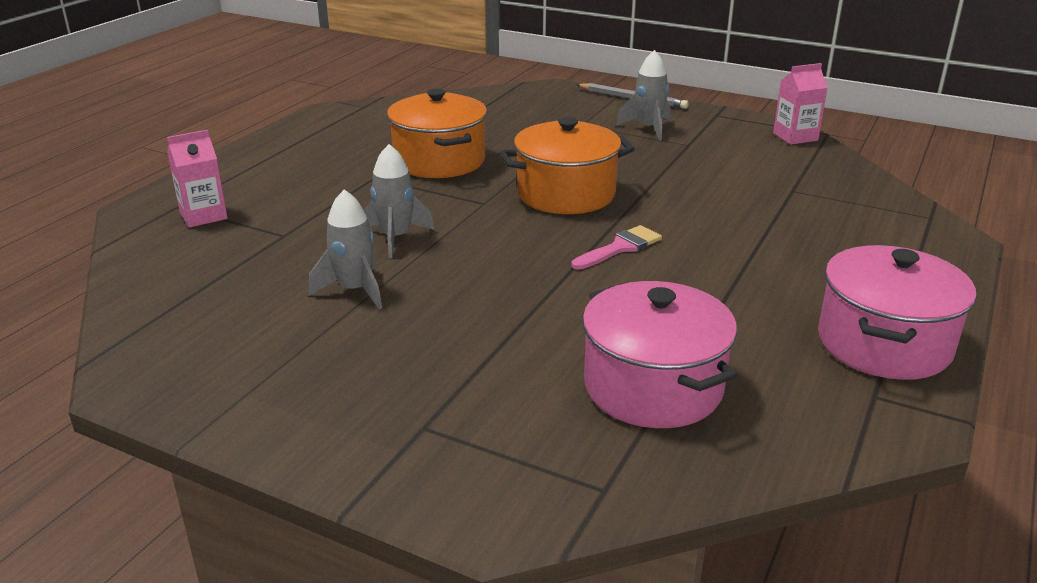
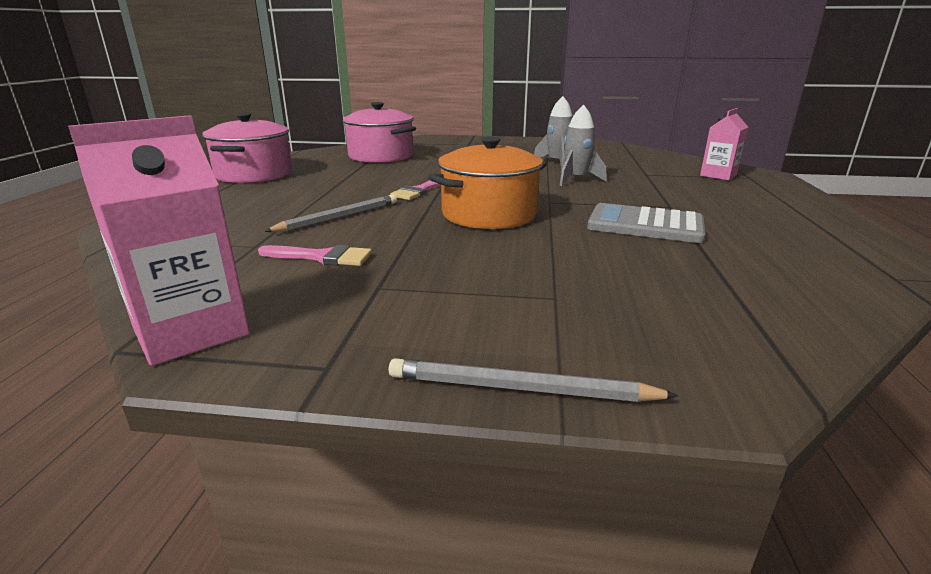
camera: 160 degrees right, 5 degrees down
orange pot [387,89,487,178] -> grey calculator [587,203,706,243]
grey rocket [616,50,670,141] -> none
pink carton [773,63,828,145] -> pink carton [68,115,250,366], size x1.54
none -> pink brush [258,245,372,266]
none -> grey pencil [264,194,397,232]

